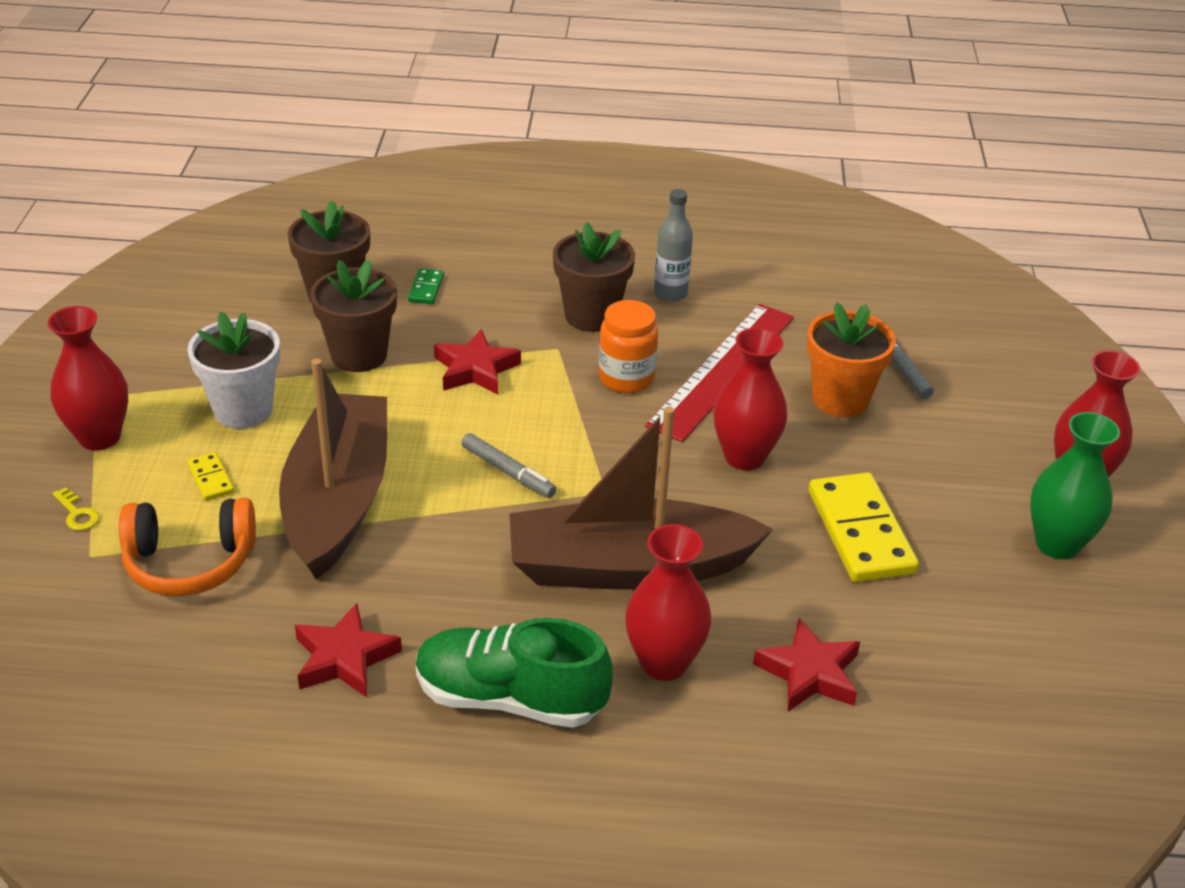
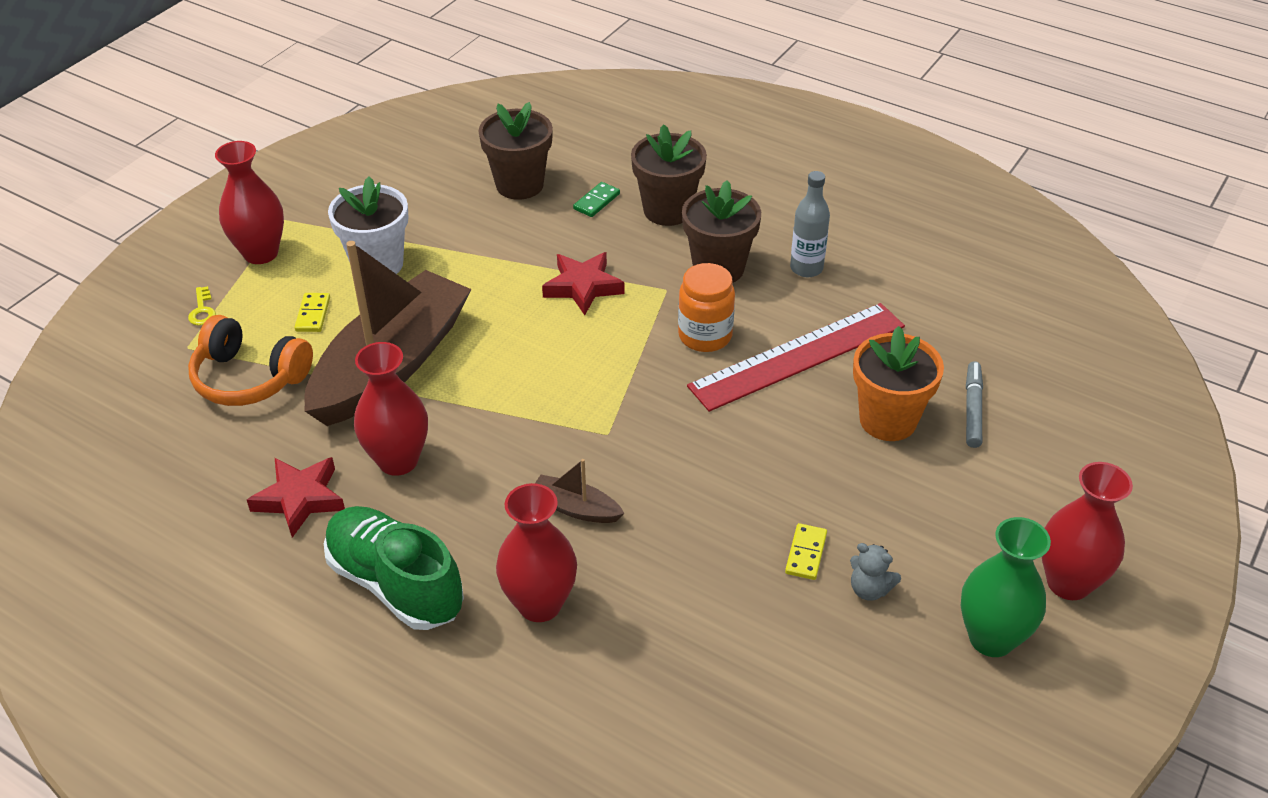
camera: 30 degrees right, 5 degrees up
brown flower pot [310,260,397,372] -> brown flower pot moved to [631,124,707,226]
grey marker [461,433,556,498] -> none
brown boat [509,406,773,590] -> brown boat [535,459,625,523], size x0.40
red vase [713,328,788,470] -> red vase moved to [354,342,428,476]
red star [753,618,860,711] -> none
yellow domino [809,472,919,582] -> yellow domino [785,523,827,580], size x0.46
none -> grey teddy bear [850,543,901,601]

